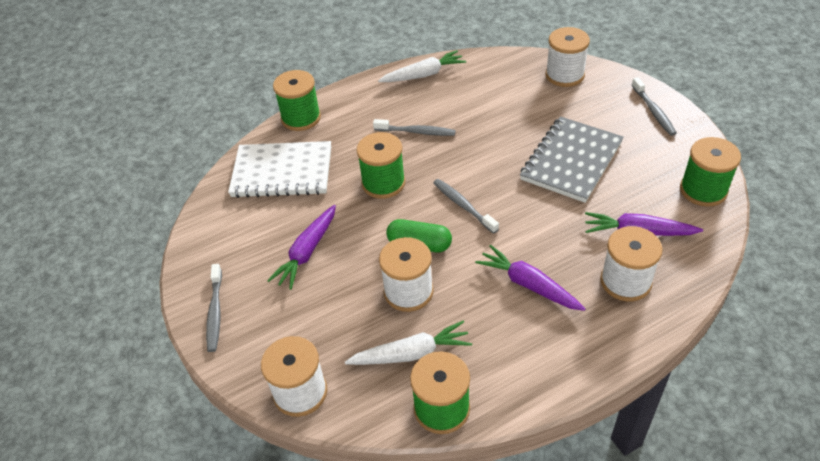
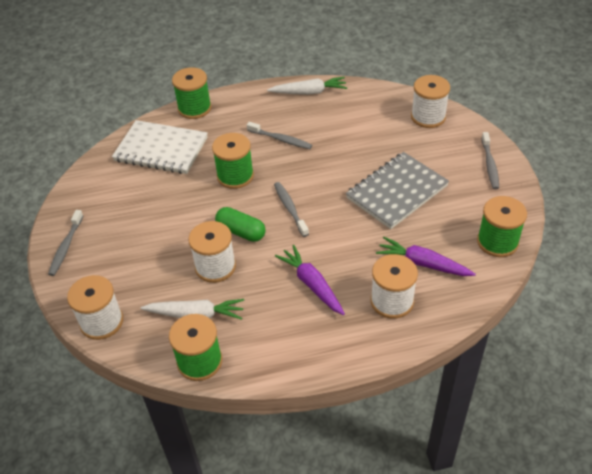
camera: 15 degrees right, 0 degrees up
purple carrot [267,205,336,290] -> none

